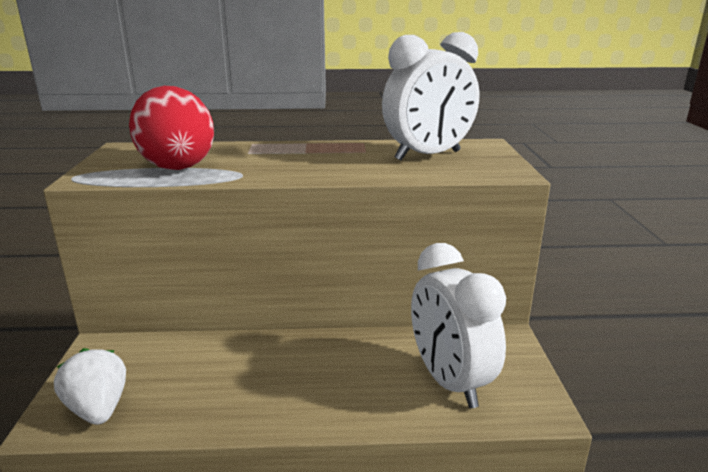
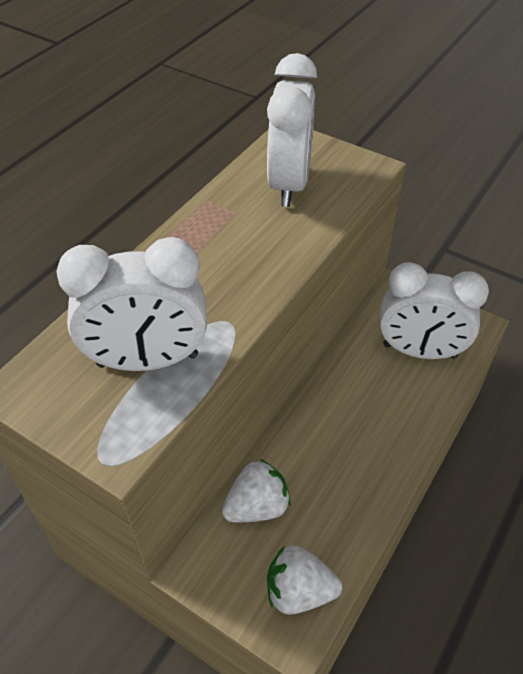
camera: 55 degrees left, 25 degrees up
red egg [129,86,214,170] -> white clock [57,237,207,371]
none -> white strawberry [222,459,291,523]

